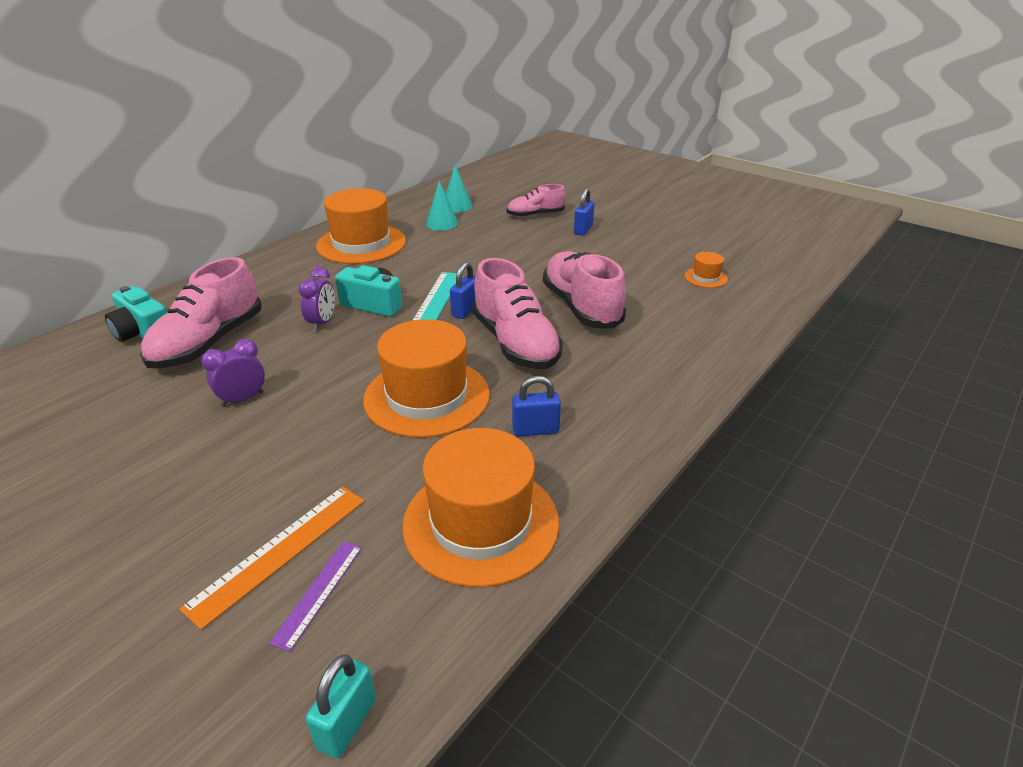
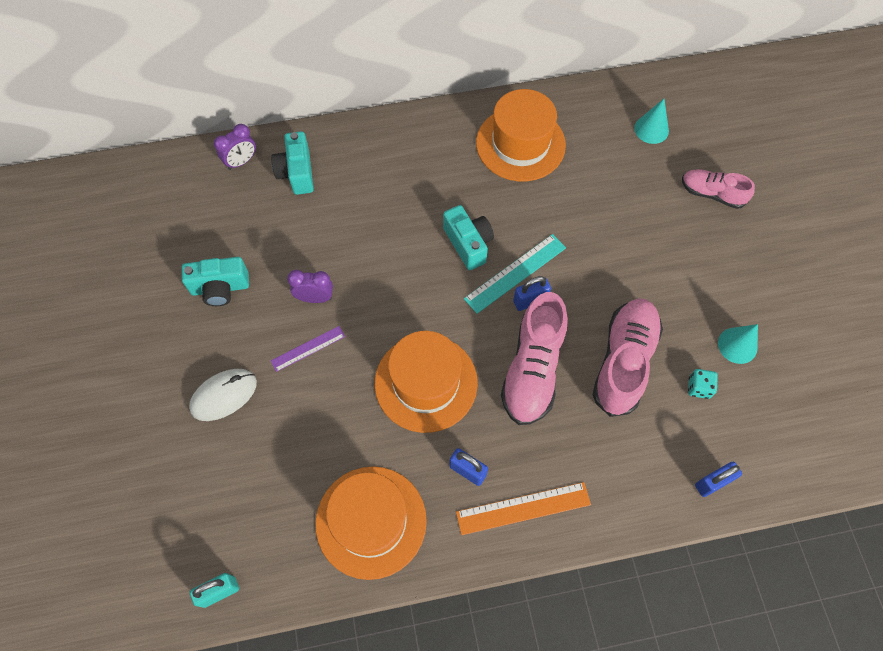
camera: 40 degrees right, 30 degrees up
pink shoe [140,257,262,369] -> none
orange ruler [179,486,365,630] -> orange ruler moved to [456,482,591,535]
purple ruler [269,541,362,652] -> purple ruler moved to [271,326,345,372]
purple clock [298,267,335,331] -> purple clock moved to [214,124,256,170]
turquoise cone [426,180,458,230] -> turquoise cone moved to [718,324,758,364]
blue padlock [574,188,595,236] -> blue padlock moved to [695,462,742,497]
orange hat [685,252,728,288] -> none
none -> turquoise camera [182,257,249,306]
none -> white mouse [189,369,257,421]
none -> turquoise dice [688,369,718,399]

